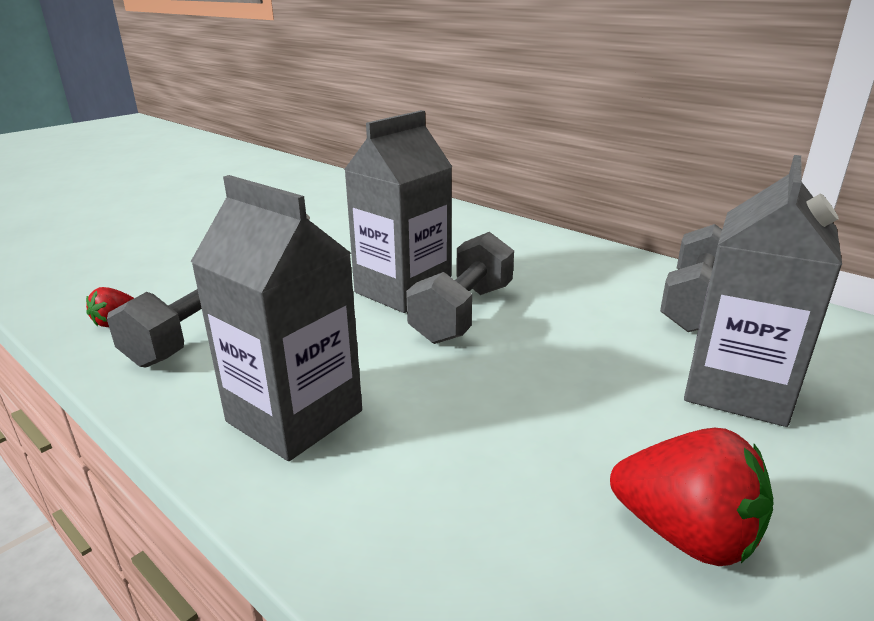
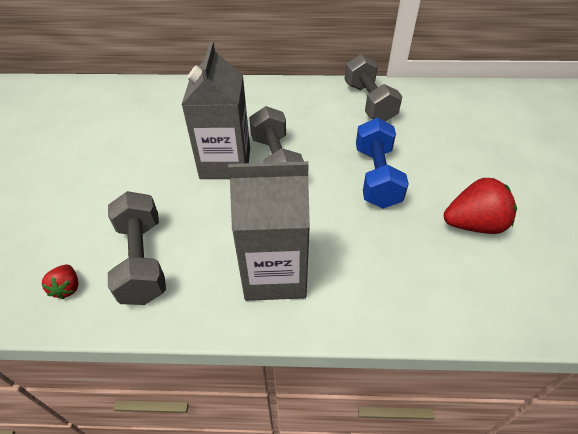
camera: 40 degrees left, 20 degrees up
grey carton [684,155,842,427] -> none
none -> blue dumbbell [356,117,409,209]

